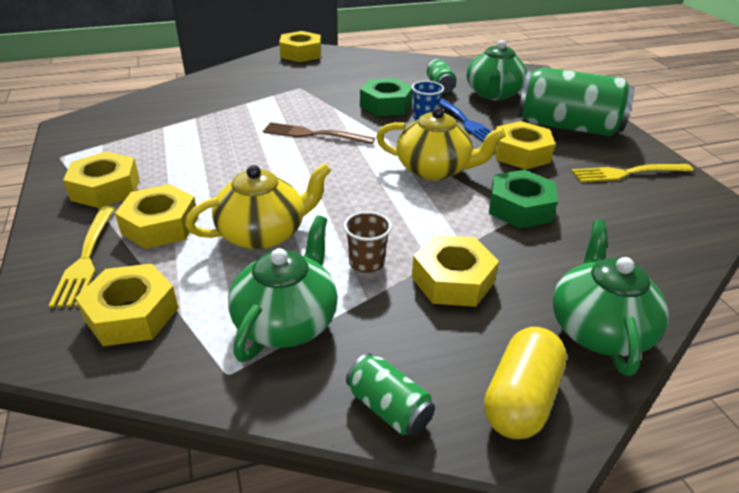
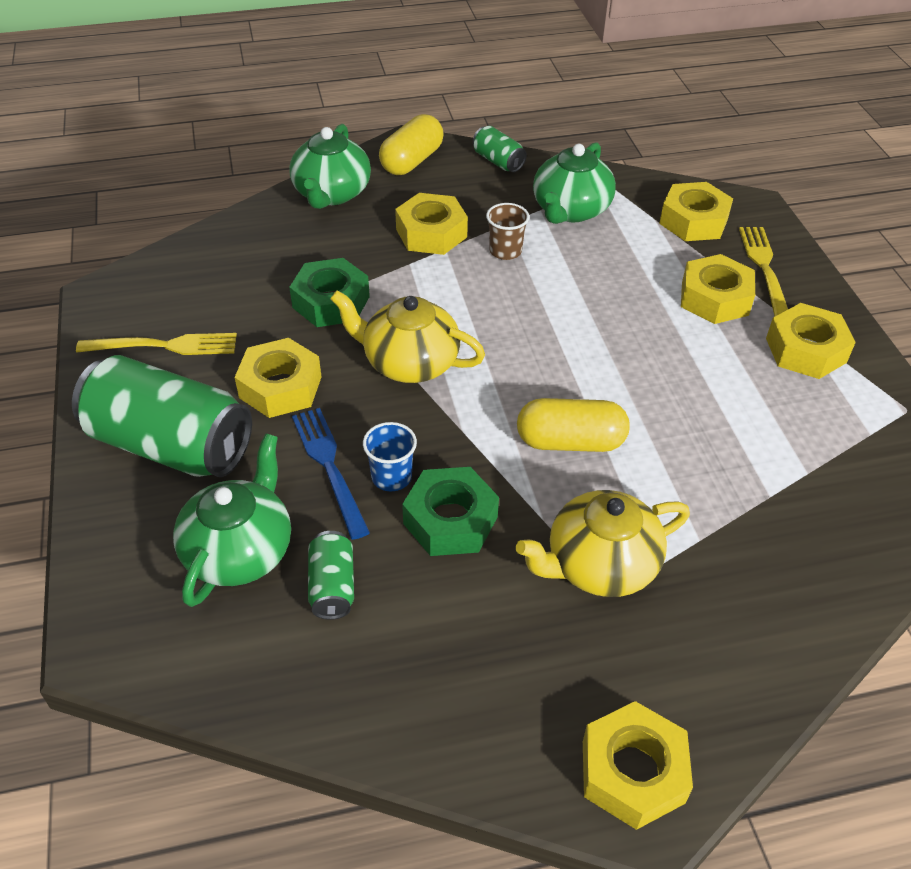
camera: 175 degrees left, 10 degrees up
yellow teapot [185,163,331,250] -> yellow teapot moved to [516,490,690,597]
brown fork [263,122,375,144] -> yellow capsule [517,398,630,452]

